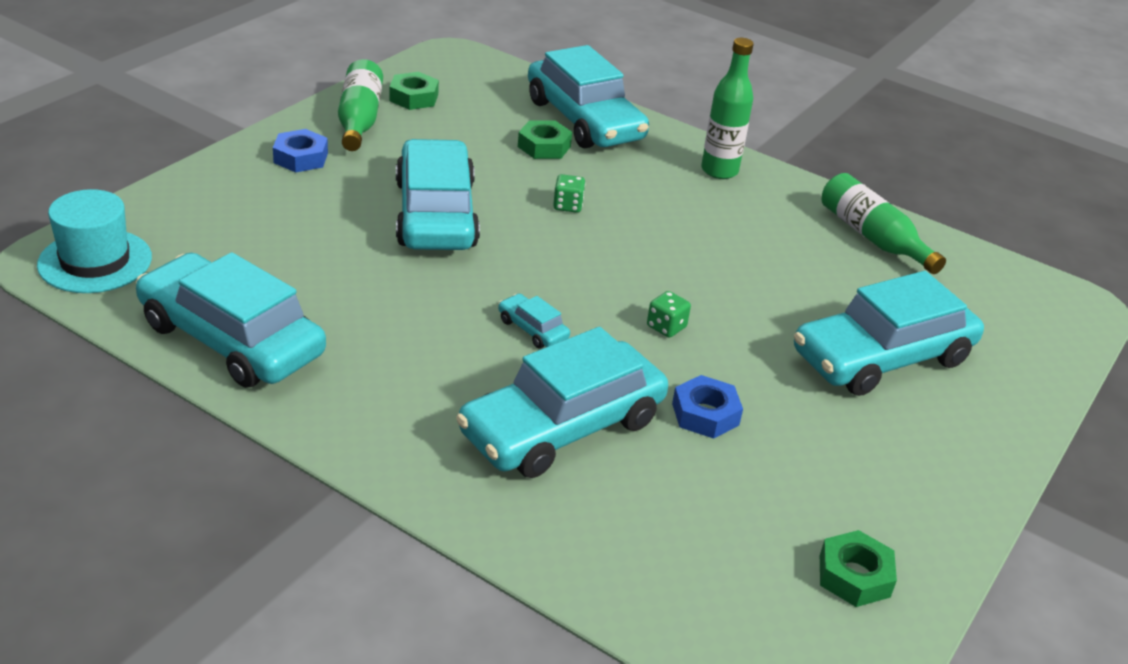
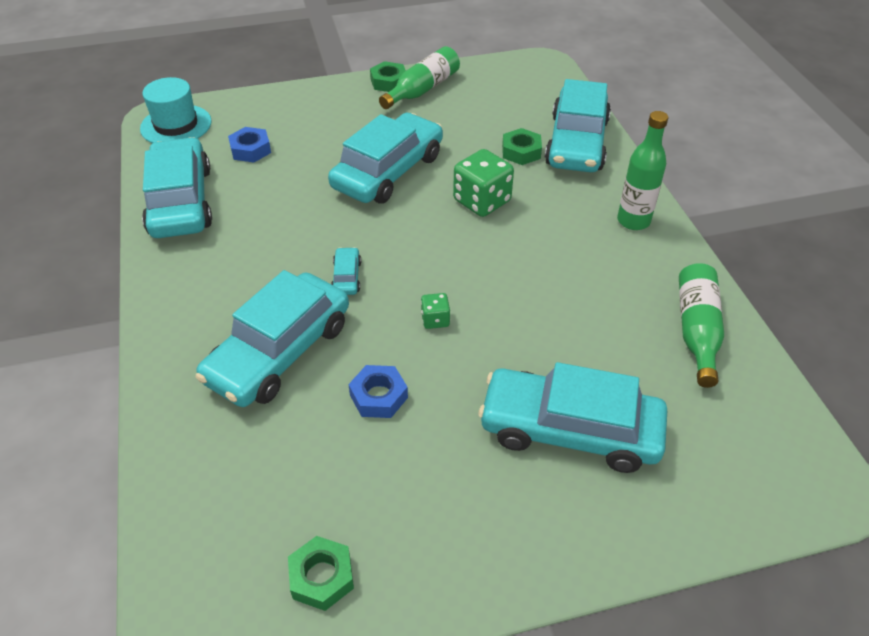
camera: 45 degrees right, 10 degrees up
blue nut [273,129,328,173] -> blue nut moved to [228,127,271,163]
green nut [389,72,439,110] -> green nut moved to [370,61,406,92]
turquoise car [456,327,668,478] -> turquoise car turned 60 degrees counterclockwise [196,270,349,407]
green dice [553,174,585,213] -> green dice [453,149,514,217], size x1.98

